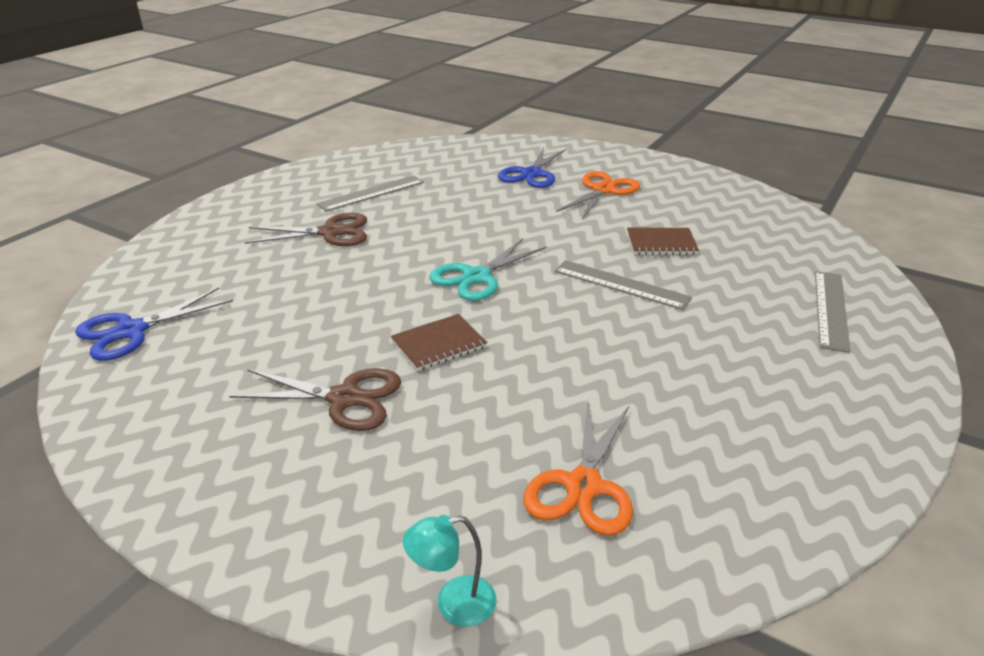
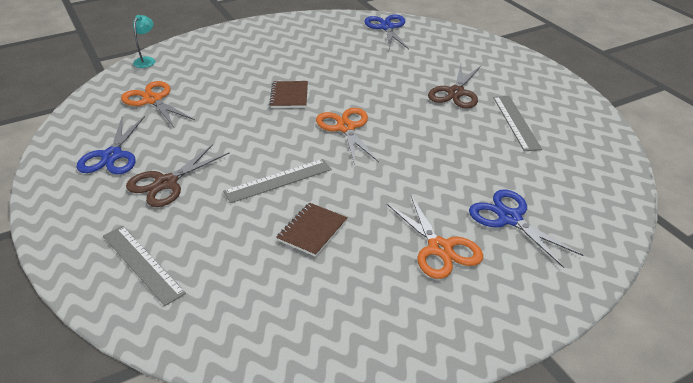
camera: 120 degrees right, 5 degrees up
brown scissors [229,368,401,431] -> brown scissors moved to [126,144,229,207]
turquoise scissors [429,239,546,301] -> orange scissors [316,108,379,165]
none -> blue scissors [77,116,145,174]

